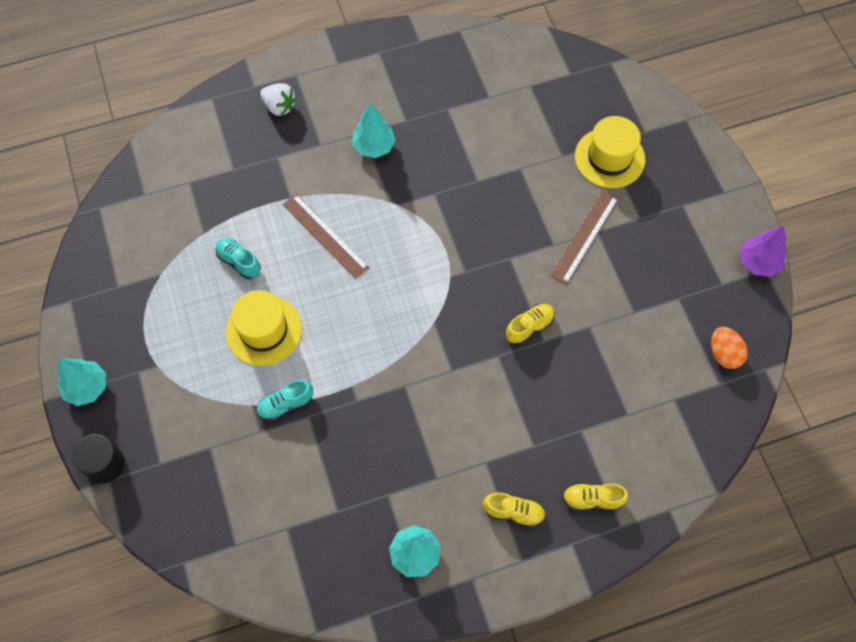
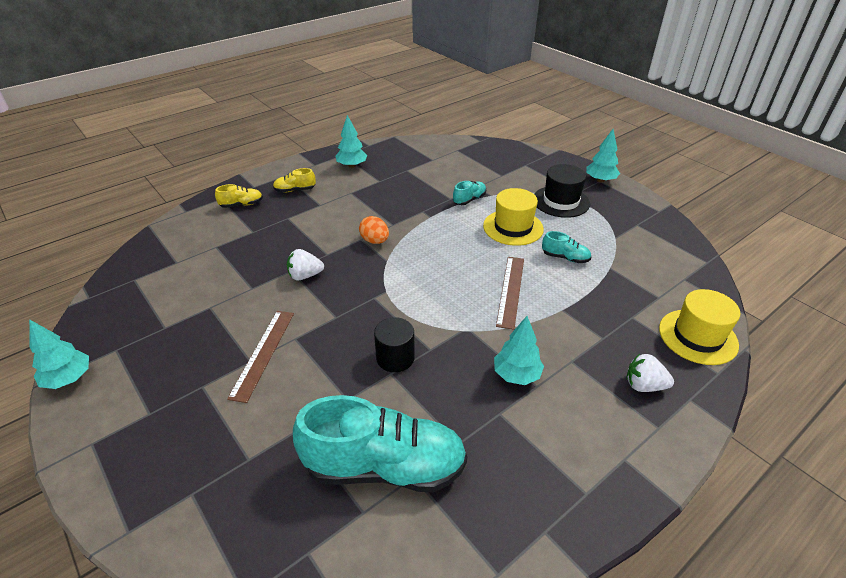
camera: 160 degrees right, 25 degrees down
black cylinder [72,434,125,484] -> black cylinder moved to [374,317,415,372]
brown ruler [282,194,369,279] -> brown ruler turned 75 degrees clockwise [496,257,524,330]
yellow shoe [506,304,555,345] -> white strawberry [287,249,324,281]
yellow hat [575,116,645,188] -> yellow hat moved to [659,289,740,365]
orange egg [711,327,748,369] -> orange egg moved to [359,216,389,244]
purple tree [740,226,786,277] -> turquoise tree [29,319,89,389]
none -> turquoise shoe [293,395,467,492]
none -> black hat [534,164,590,218]

